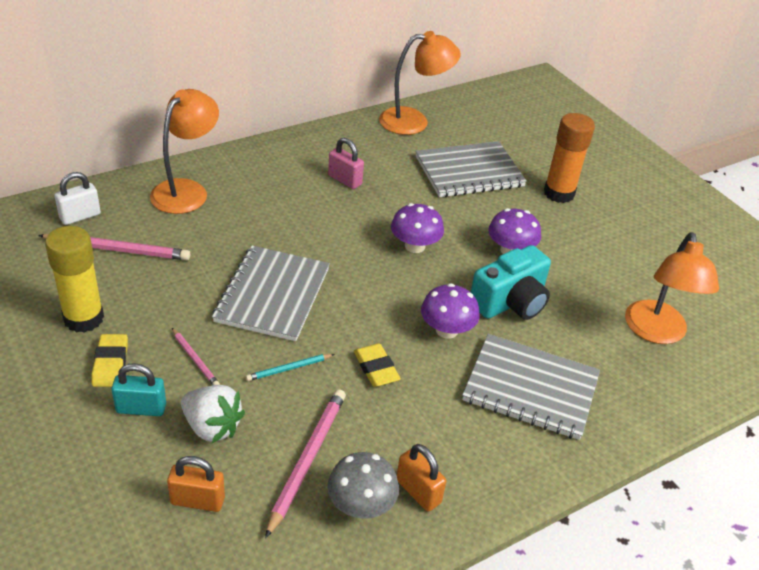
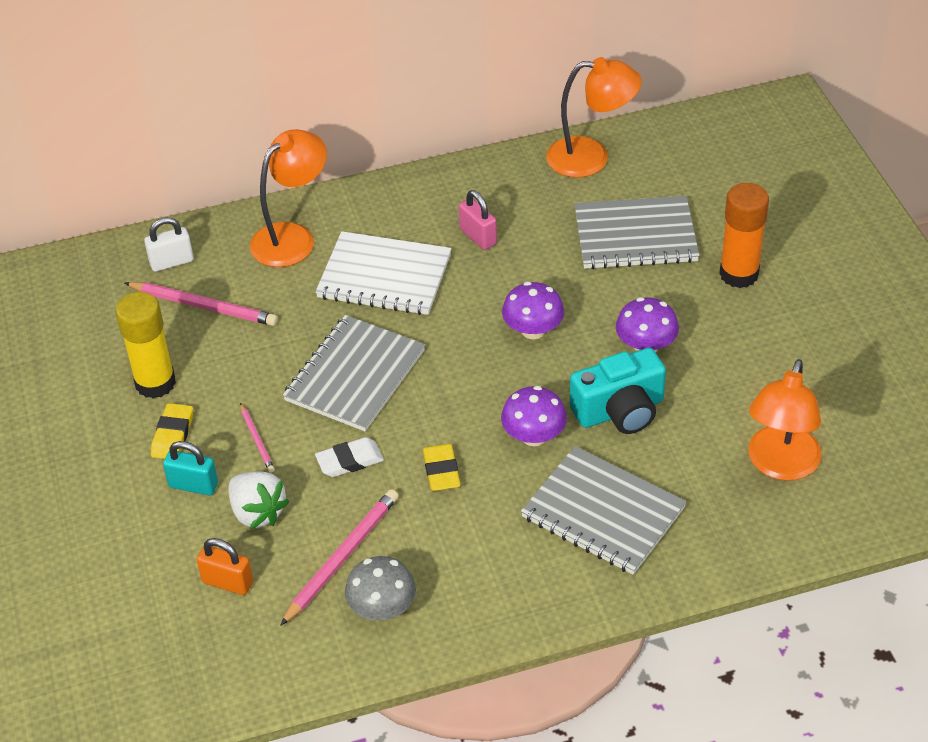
camera: 20 degrees right, 5 degrees up
turquoise pencil [246,354,334,381] -> white eraser [315,437,384,477]
orange padlock [397,444,446,512] -> none
none -> white notebook [315,231,451,315]

